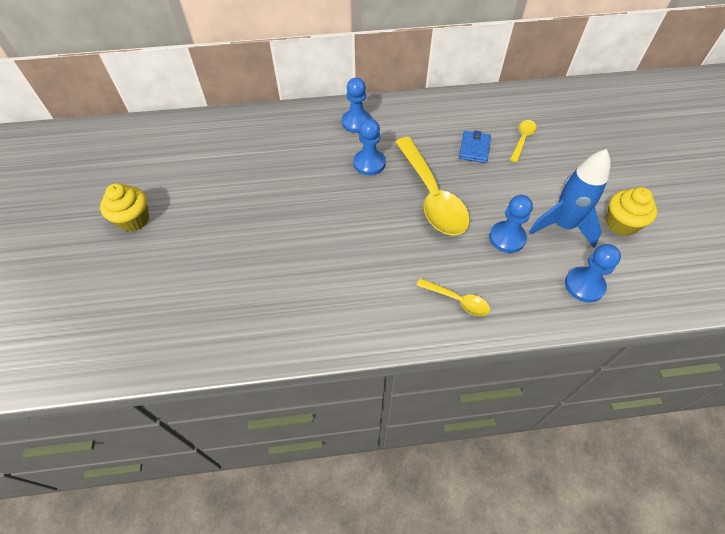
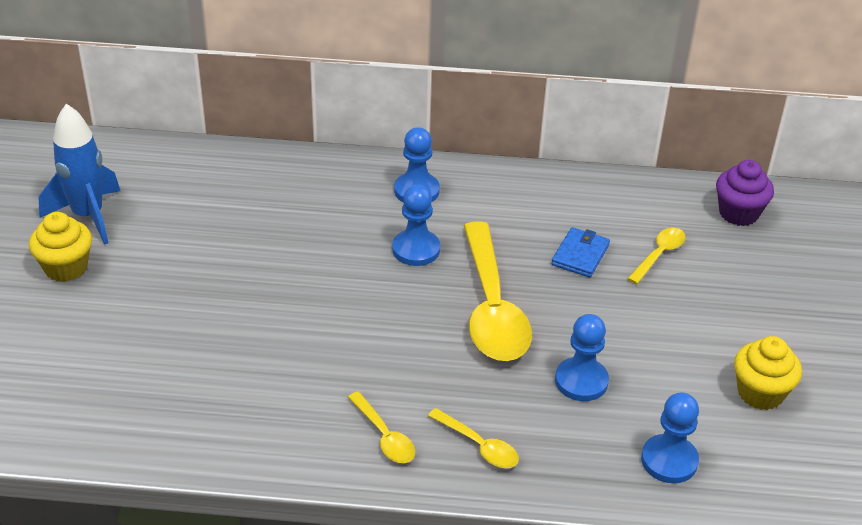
camera: 10 degrees right, 15 degrees down
blue rocket [529,149,611,248] -> blue rocket moved to [38,104,120,245]
none -> yellow spoon [348,392,415,463]
none -> purple cupcake [716,160,774,226]

